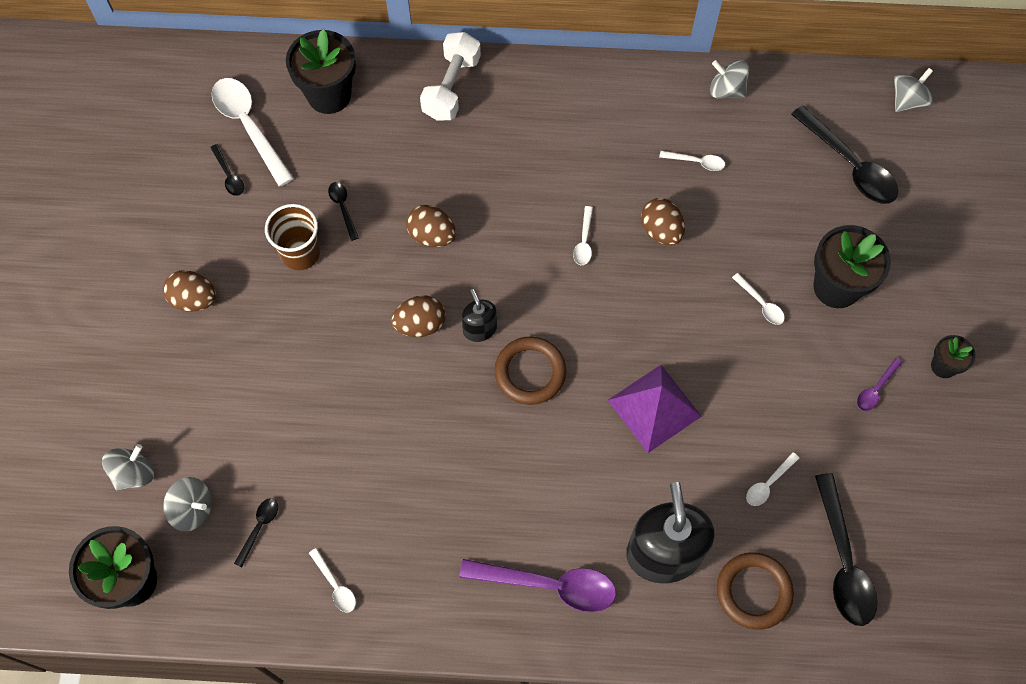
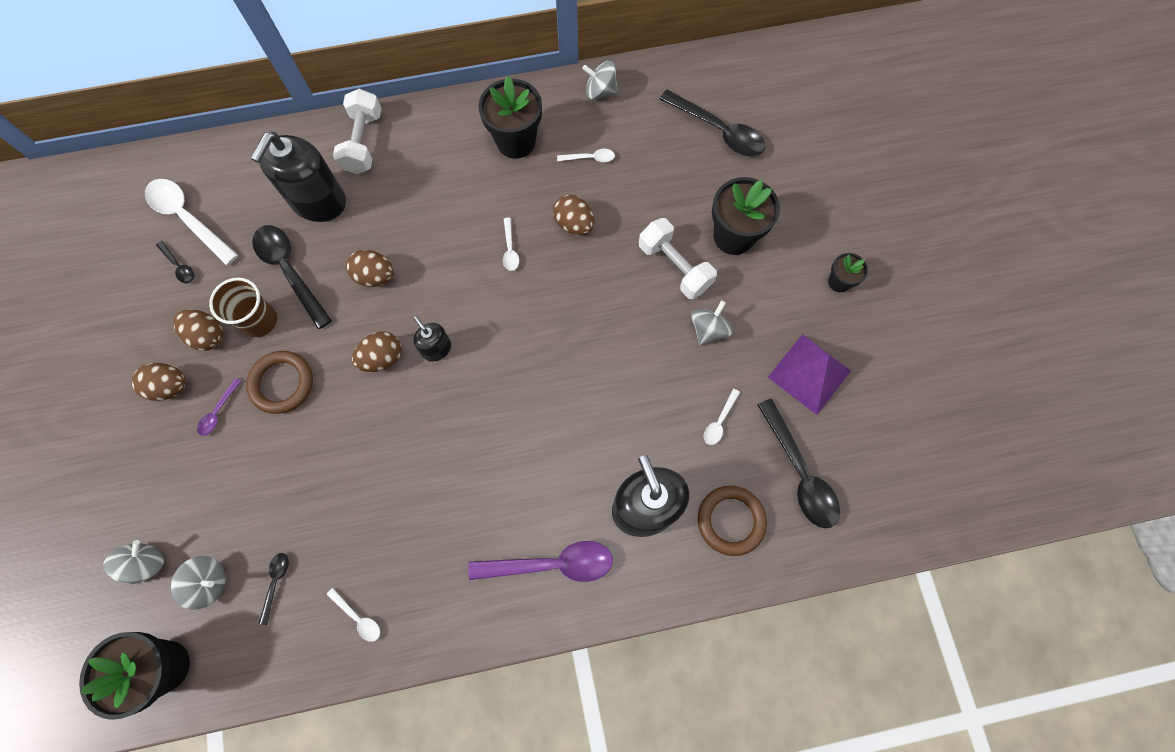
camera: 15 degrees left, 5 degrees up
black flower pot [286,29,356,114] -> black flower pot moved to [478,76,542,159]
black spoon [328,182,359,241] -> black spoon [252,225,332,329], size x2.09
brown ring [494,336,566,405] -> brown ring moved to [246,351,313,414]
purple pyramid [608,365,702,453] -> purple pyramid moved to [768,334,851,415]
white spoon [732,273,785,325] -> white dumbbell [639,218,717,299]
purple spoon [857,357,903,411] -> purple spoon moved to [197,378,241,436]
grey spinning top [894,68,934,112] -> grey spinning top moved to [691,300,733,345]
none -> brown egg [174,309,223,351]
none -> black soap dispenser [251,132,346,222]

